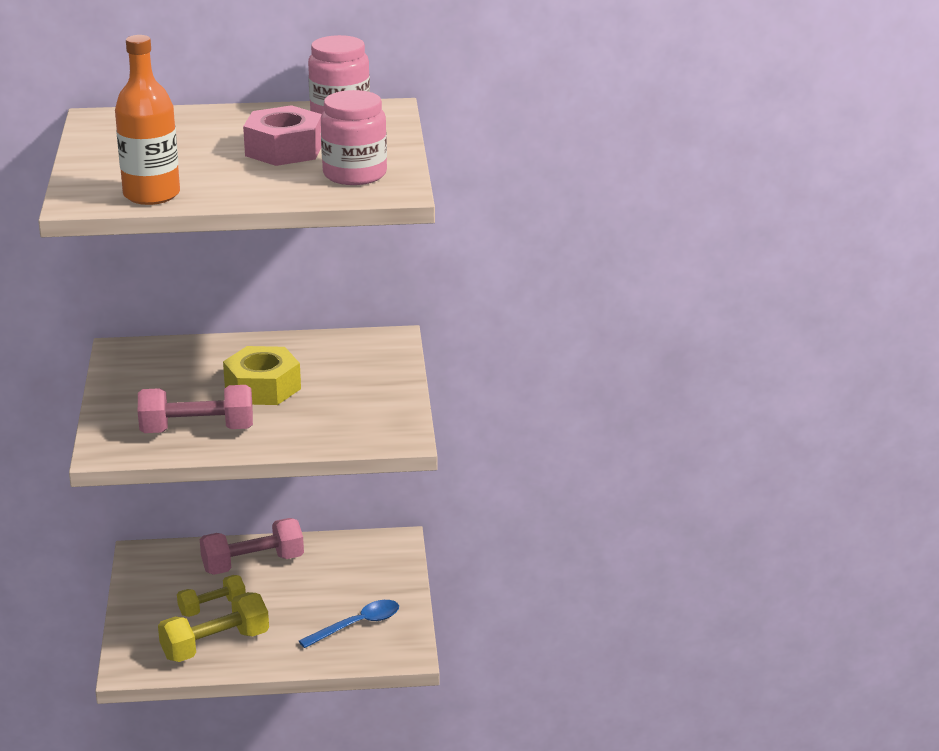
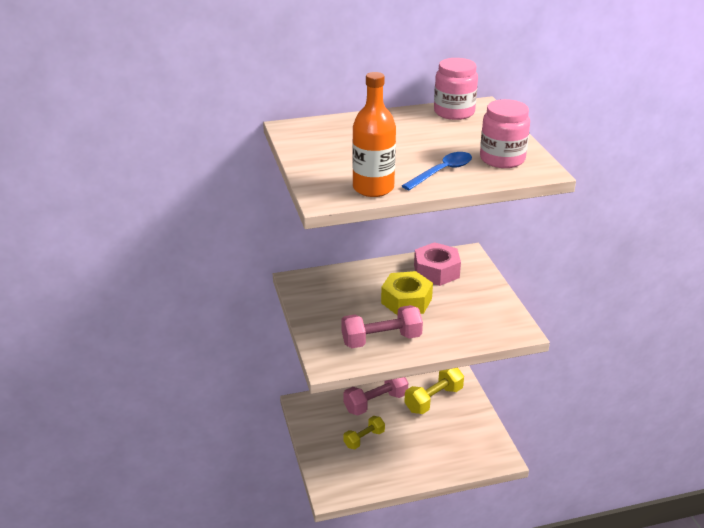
camera: 10 degrees left, 5 degrees up
yellow dumbbell [158,592,269,662] -> yellow dumbbell moved to [404,368,464,414]
pink nut [243,105,322,166] -> pink nut moved to [414,242,461,286]
blue spoon [299,600,399,648] -> blue spoon moved to [402,152,472,190]

